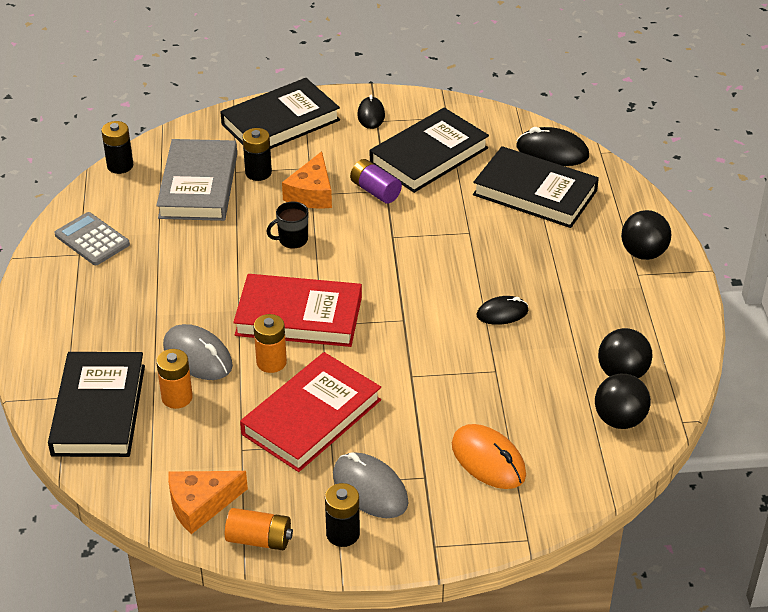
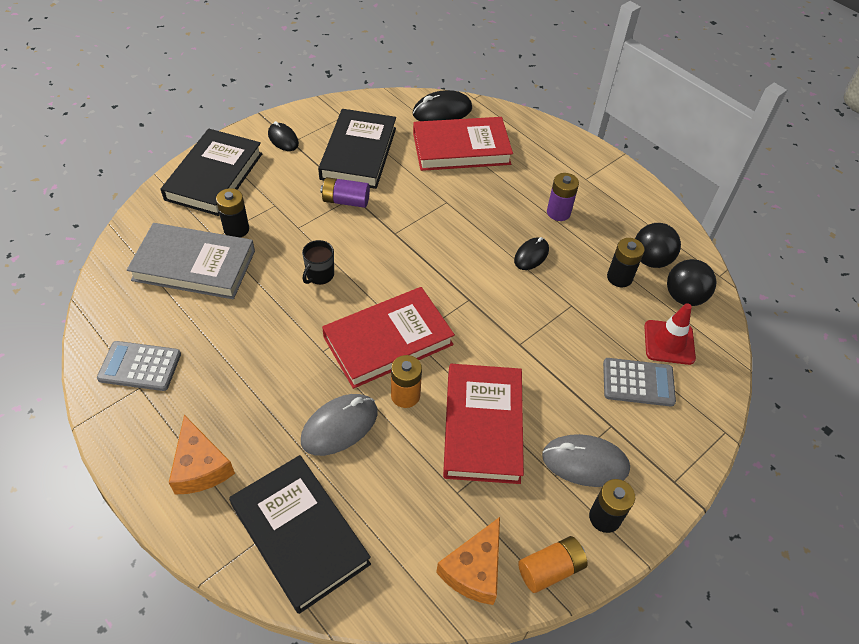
camera: 40 degrees left, 10 degrees up
black battery [101,121,133,174] -> black battery moved to [607,238,645,287]
grey book [156,139,237,221] -> grey book turned 45 degrees counterclockwise [127,223,255,299]
orange battery [156,349,193,409] -> none
grey mouse [163,324,233,380] -> grey mouse turned 45 degrees counterclockwise [301,394,378,456]
orange cheese [282,151,332,209] -> orange cheese moved to [169,415,235,495]
orange mouse [452,424,526,489] -> grey calculator [603,358,676,407]
black book [473,146,599,228] -> red book [413,117,513,171]
black ball [621,210,672,260] -> none
none -> purple battery [547,173,579,221]
none -> red traffic cone [644,303,696,365]

